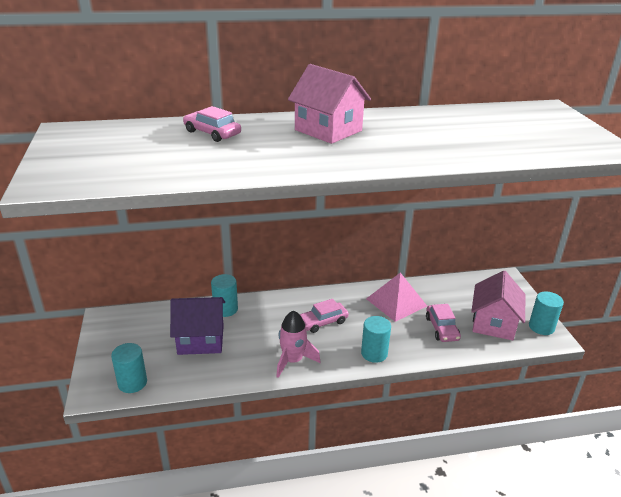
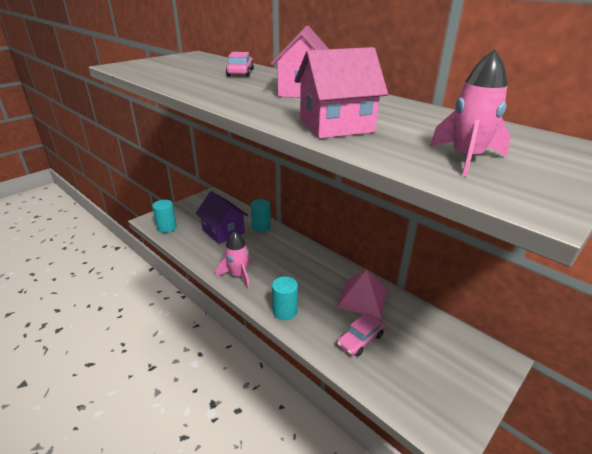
camera: 55 degrees right, 0 degrees up
pink car [300,299,349,333] -> none
pink house [471,271,526,340] -> pink house moved to [294,47,388,139]
turquoise cylinder [529,291,564,335] -> none
none -> pink rocket [430,49,511,176]

